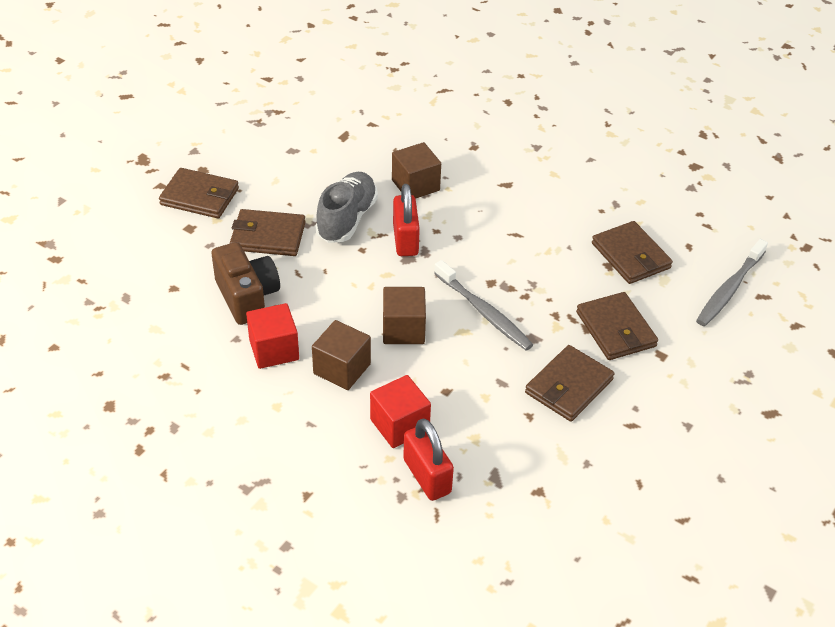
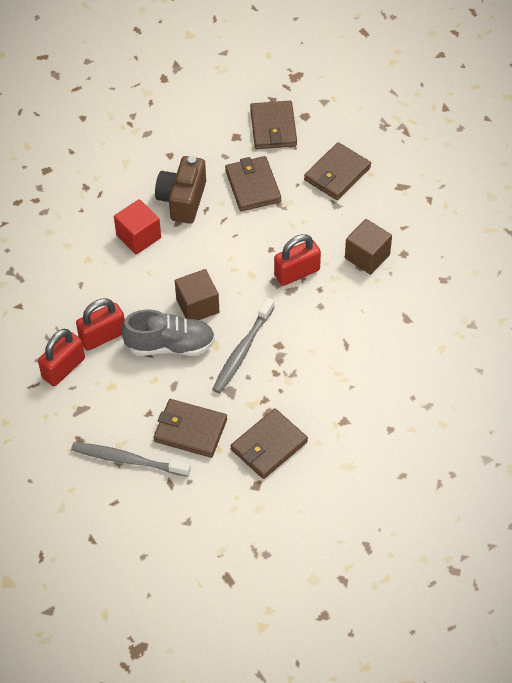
camera: 70 degrees right, 10 degrees up
brown camera [211,242,280,325] -> brown camera turned 150 degrees clockwise [155,156,206,224]
brown cube [312,320,371,390] -> none
grey shoe [315,172,378,243] -> grey shoe moved to [121,309,215,356]
red cube [370,375,431,448] -> red padlock [76,298,125,351]
brown wallet [592,221,673,284] -> brown wallet moved to [304,142,371,200]
grey toothbrush [696,239,768,326] -> grey toothbrush moved to [71,442,191,477]

